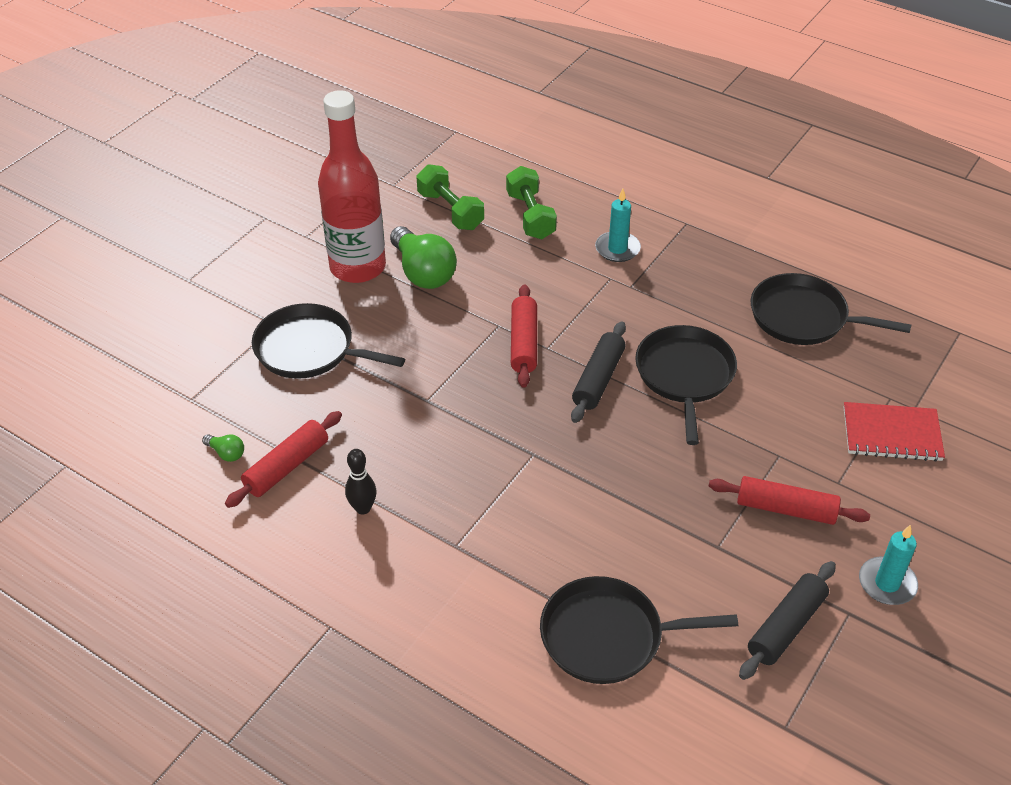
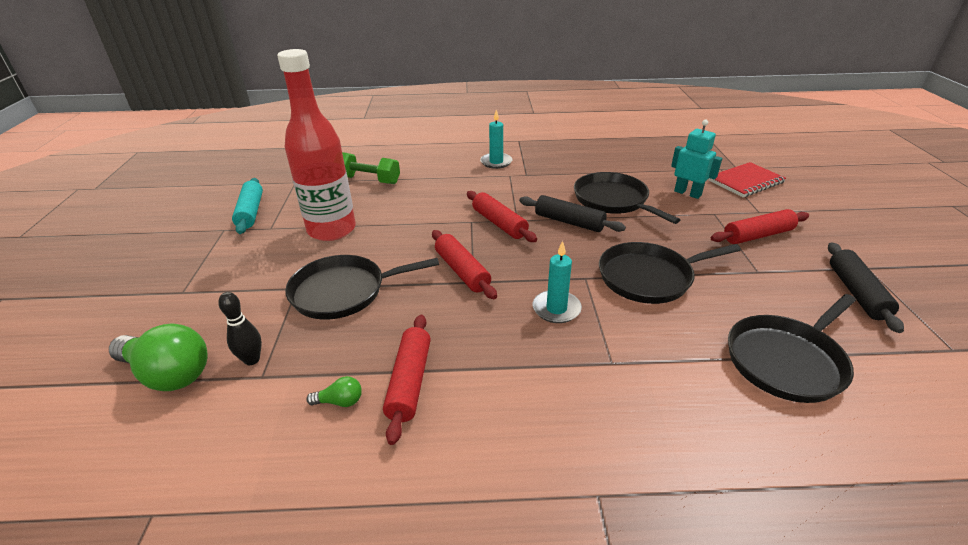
camera: 35 degrees left, 10 degrees down
black bowling pin [345,449,377,514] -> black bowling pin moved to [218,292,262,365]
green light bulb [390,226,457,289] -> green light bulb moved to [109,323,207,391]
green dumbbell [506,166,557,239] -> none
black rolling pin [571,321,626,423] -> black rolling pin turned 45 degrees counterclockwise [519,195,626,232]
black pan [751,273,911,345] -> black pan moved to [599,242,741,304]
turquoise candle [859,525,918,605] -> turquoise candle moved to [533,241,582,323]
none -> turquoise rolling pin [232,178,263,234]
none -> red rolling pin [432,230,497,299]
none -> turquoise robot [671,120,722,199]

